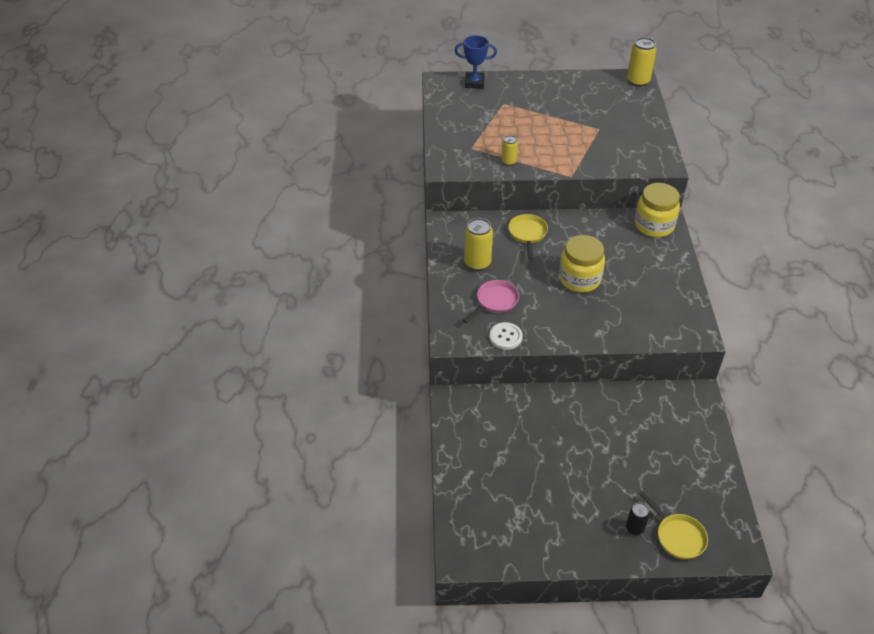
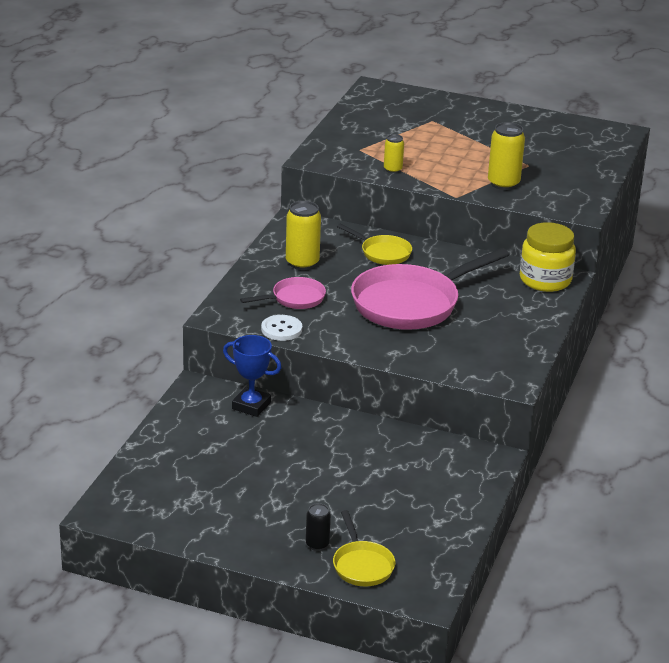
camera: 20 degrees right, 15 degrees down
blue trophy [454,35,497,89] -> blue trophy moved to [223,335,281,417]
yellow pan [508,214,548,260] -> yellow pan turned 105 degrees clockwise [337,224,412,265]
yellow jar [559,235,605,292] -> pink pan [351,248,509,330]
yellow can [627,37,657,87] -> yellow can moved to [488,122,525,190]

